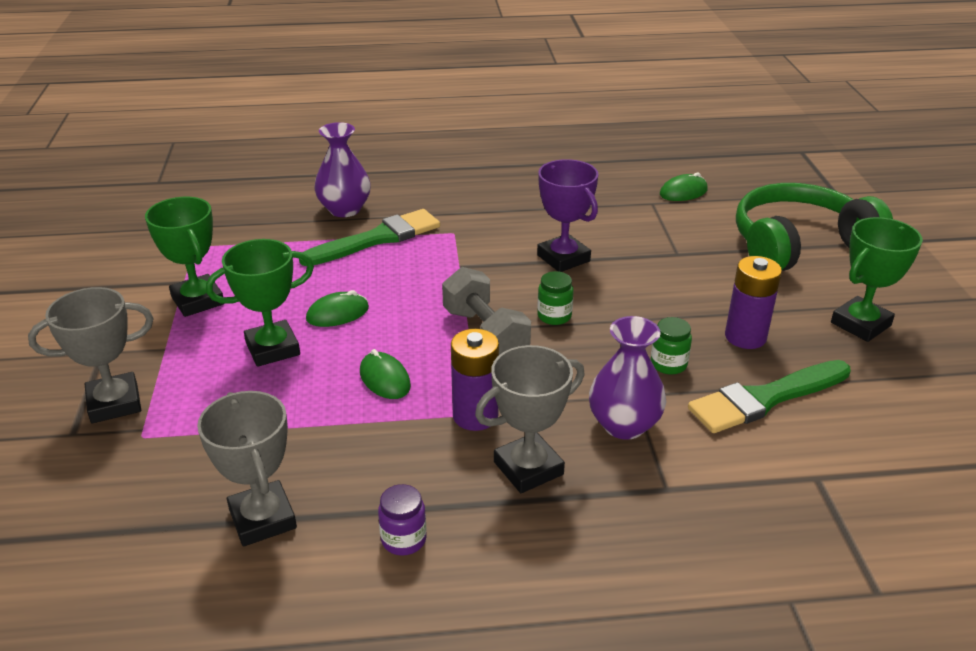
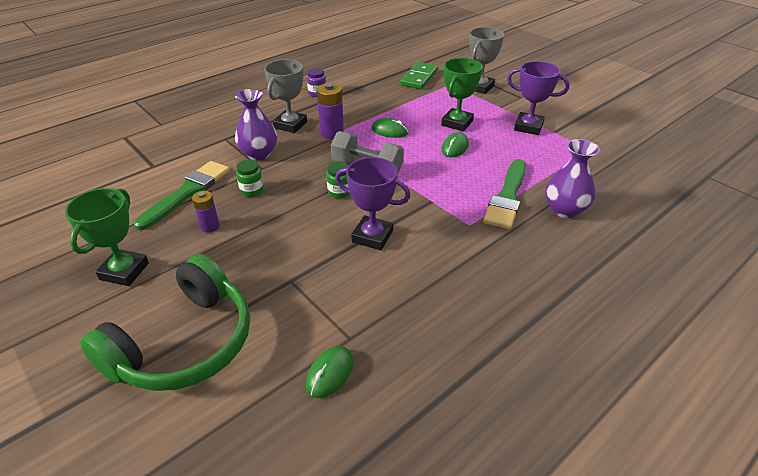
camera: 145 degrees right, 5 degrees up
green trophy [145,197,224,317] -> purple trophy [507,61,570,135]
grey trophy [197,391,297,547] -> none
purple battery [725,256,782,349] -> purple battery [192,191,220,233], size x0.63
none -> green domino [400,62,438,89]

